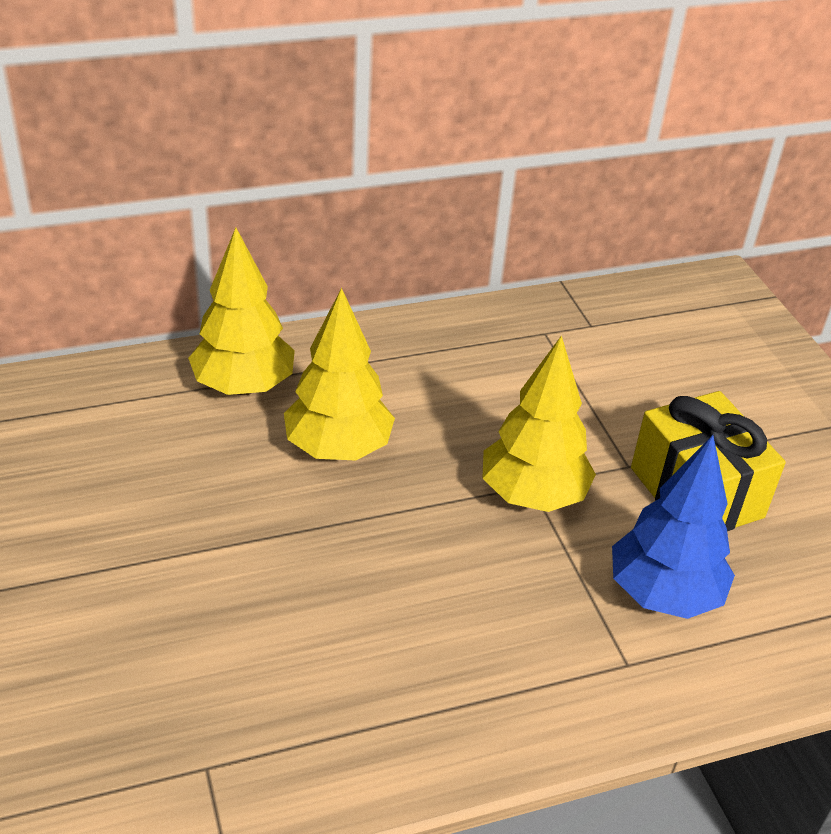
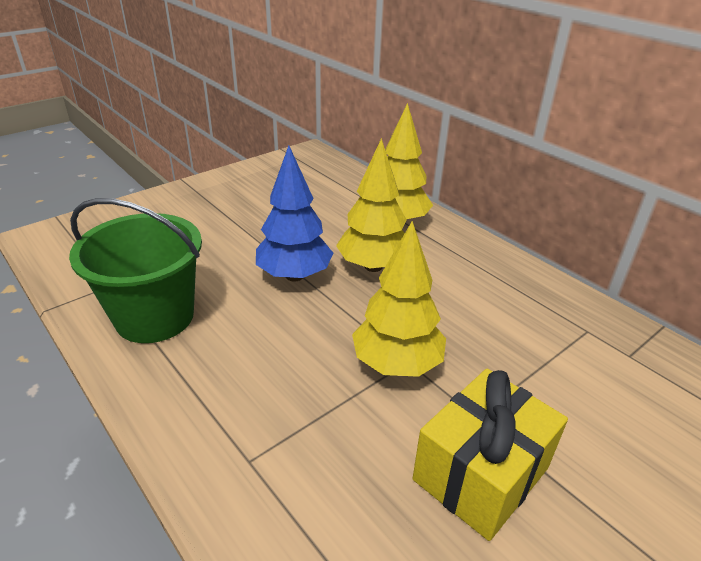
camera: 70 degrees right, 5 degrees down
blue tree [612,435,735,619] -> blue tree moved to [256,145,333,281]
none -> green bucket [69,198,202,343]

